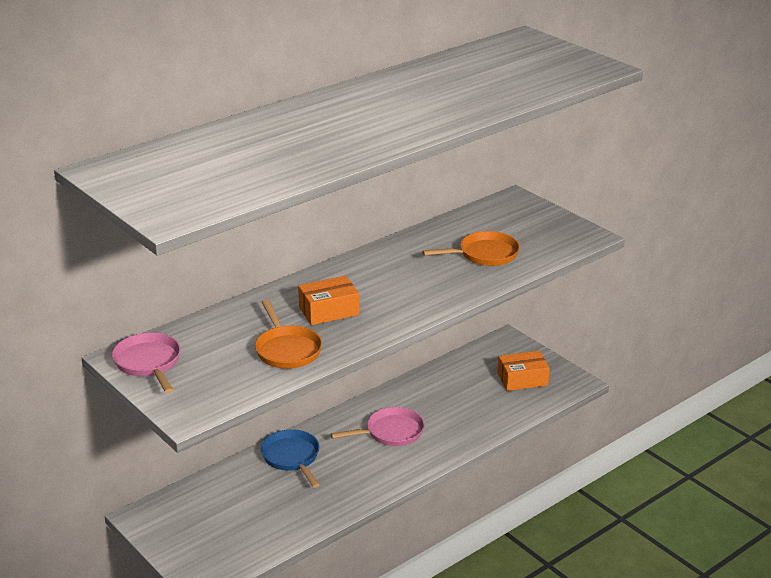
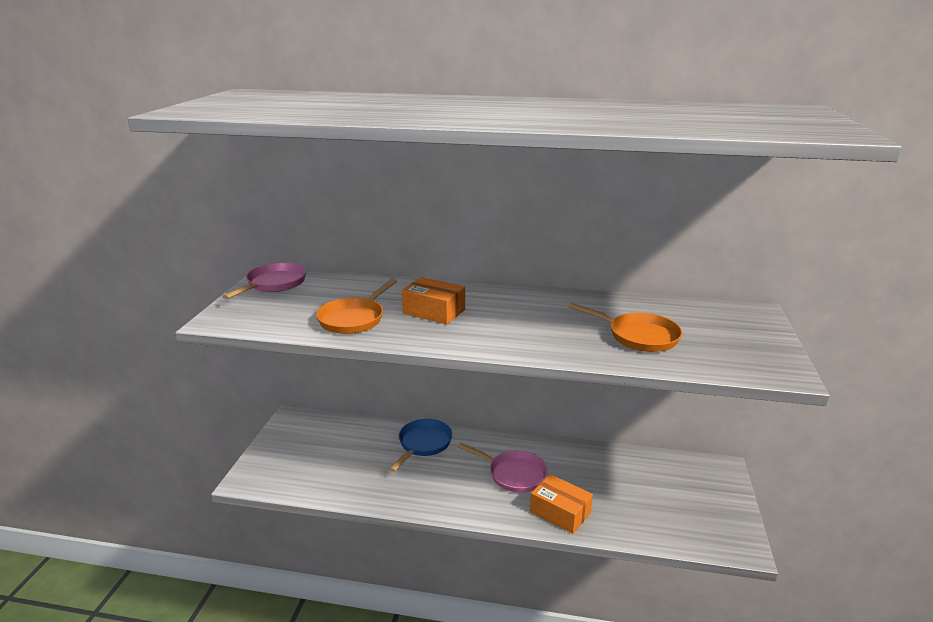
camera: 50 degrees right, 5 degrees down
orange box [498,351,550,391] -> orange box moved to [530,474,593,534]

